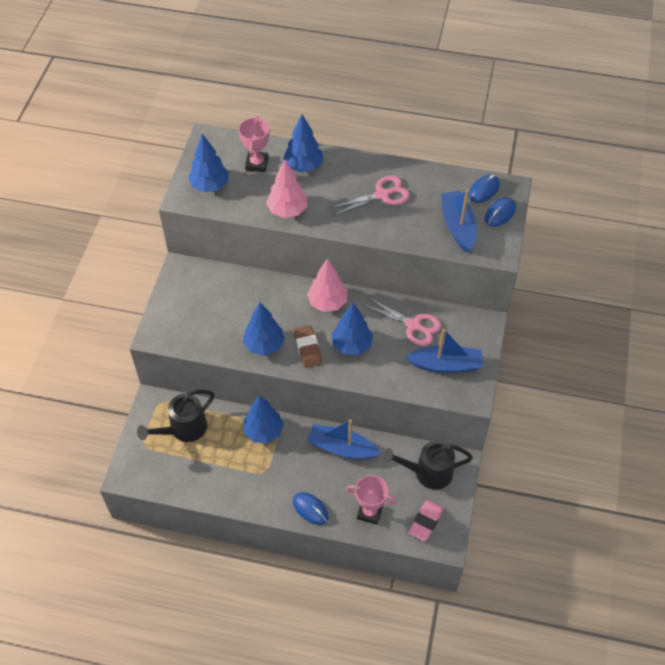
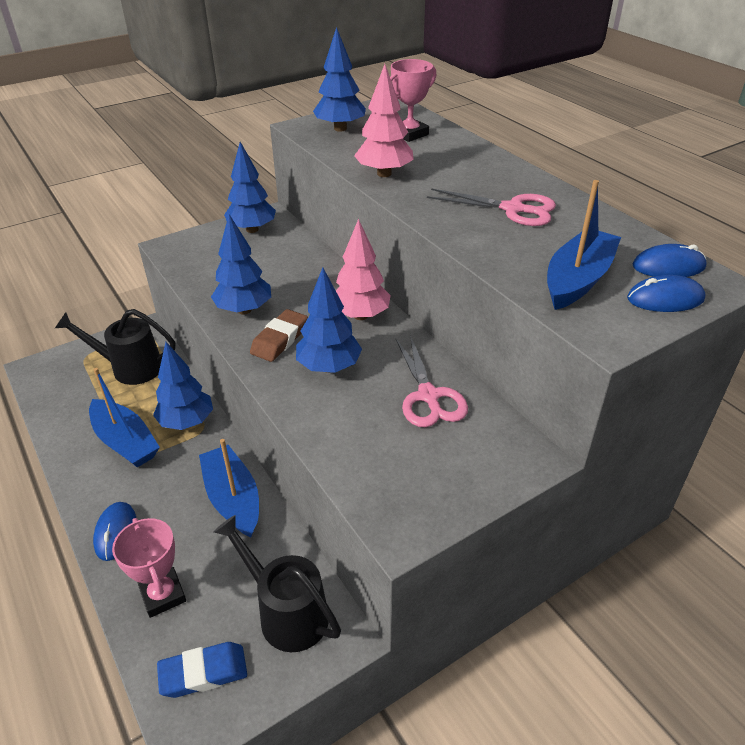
camera: 45 degrees right, 15 degrees down
blue tree [283,114,323,172] -> blue tree moved to [224,142,276,233]
blue boat [406,329,483,373] -> blue boat moved to [89,368,160,468]
pink eraser [409,500,444,541] -> blue eraser [157,642,247,698]

